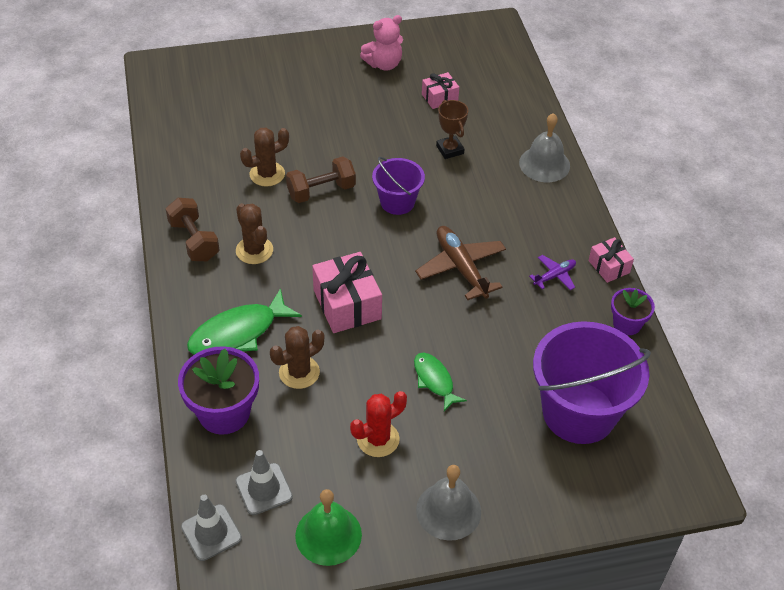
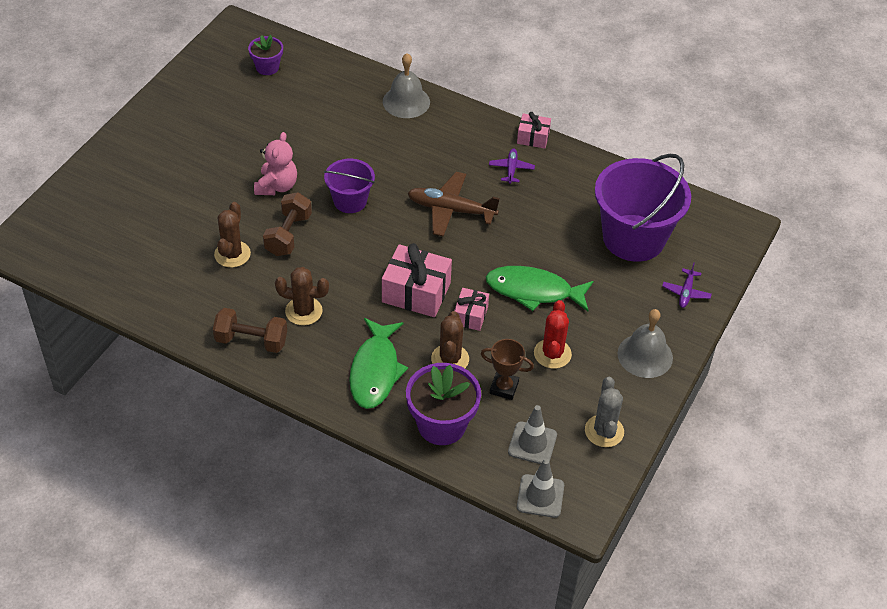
camera: 50 degrees left, 0 degrees up
green bell [295,489,362,566] -> grey cactus [585,377,624,447]
pink teddy bear [360,15,403,71] -> pink teddy bear moved to [254,132,297,195]
green fish [414,353,467,411] -> green fish [486,266,594,311], size x1.66
pink gift [422,72,459,109] -> pink gift moved to [454,288,489,331]
brown trophy [436,100,468,159] -> brown trophy moved to [481,339,534,400]
purple flower pot [611,288,655,335] -> purple flower pot moved to [248,35,283,75]
none -> purple plane [662,263,712,308]

